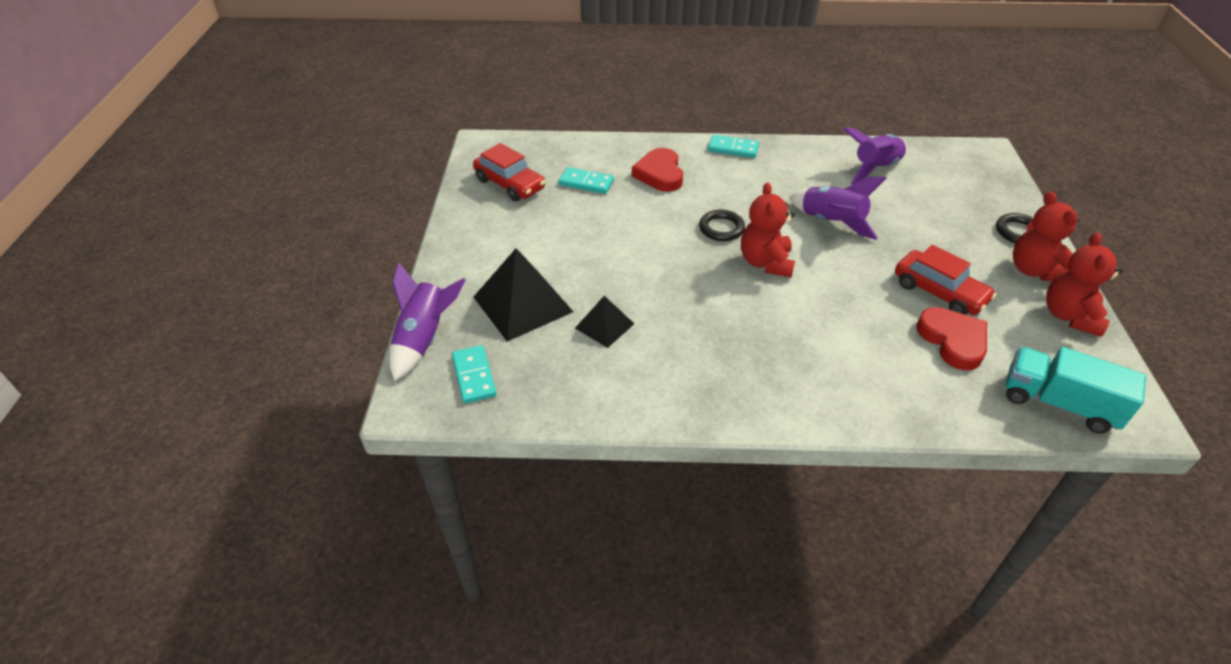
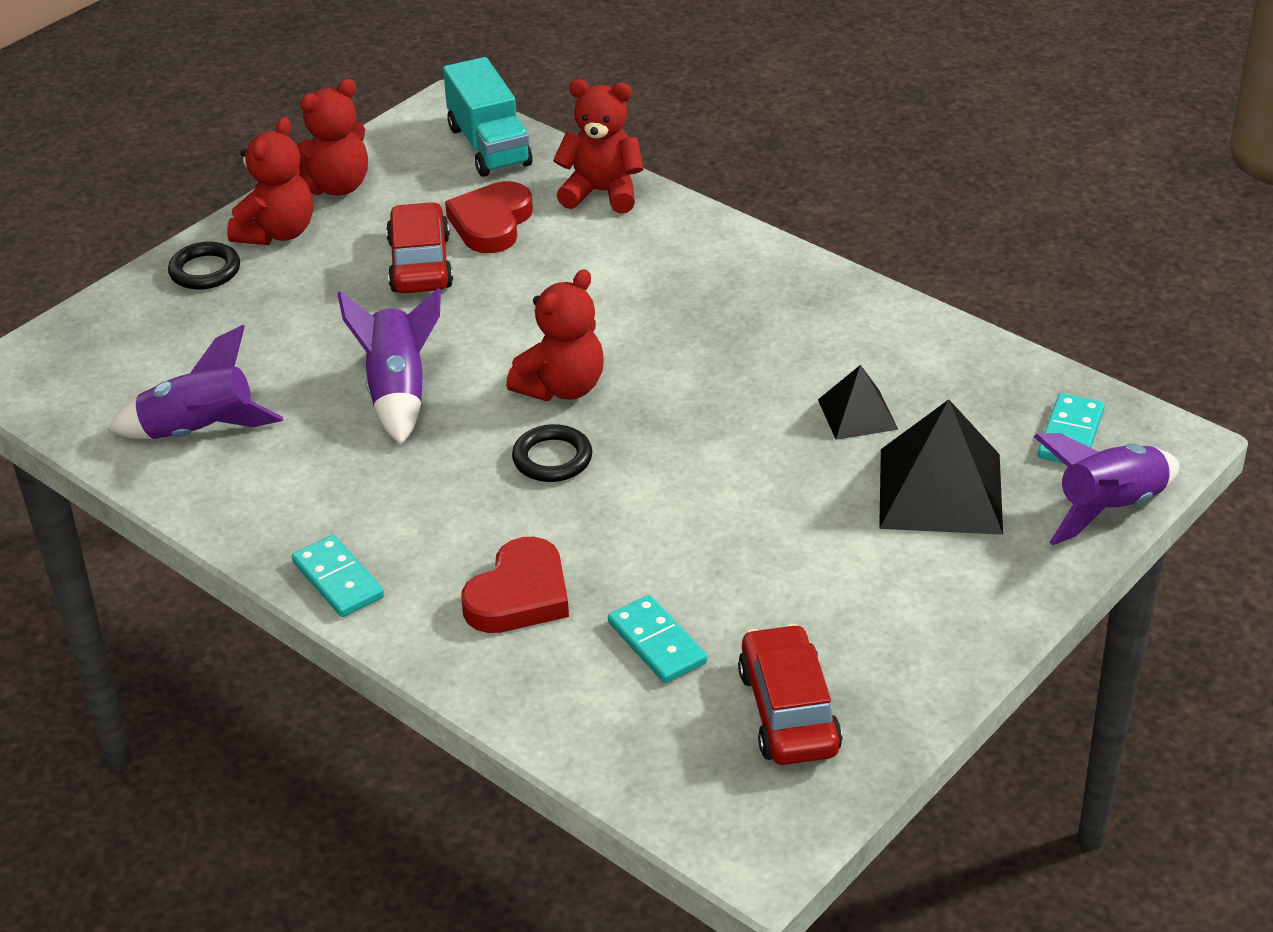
camera: 140 degrees left, 5 degrees down
none -> red teddy bear [553,79,644,213]

